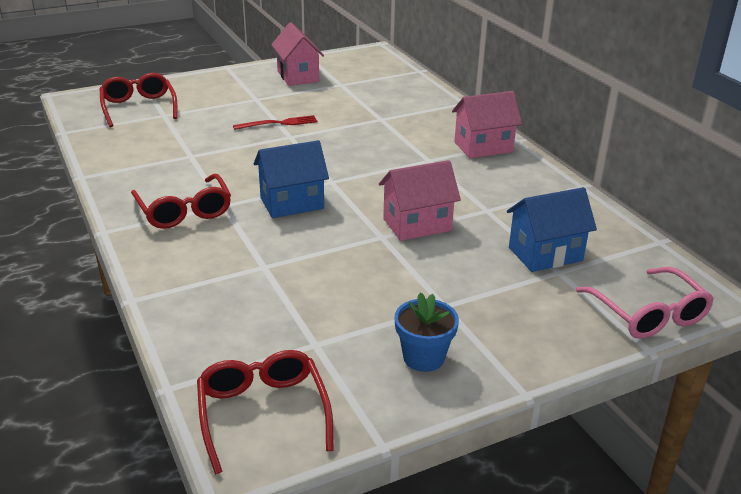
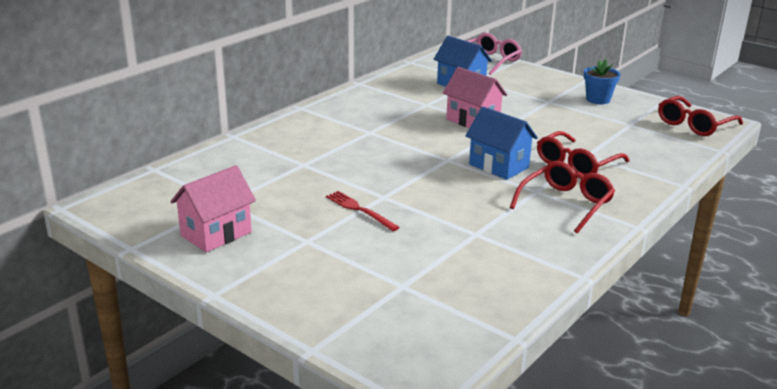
camera: 115 degrees left, 5 degrees down
red glasses [100,73,178,127] -> red glasses moved to [537,131,629,175]
pink house [452,91,522,158] -> none

